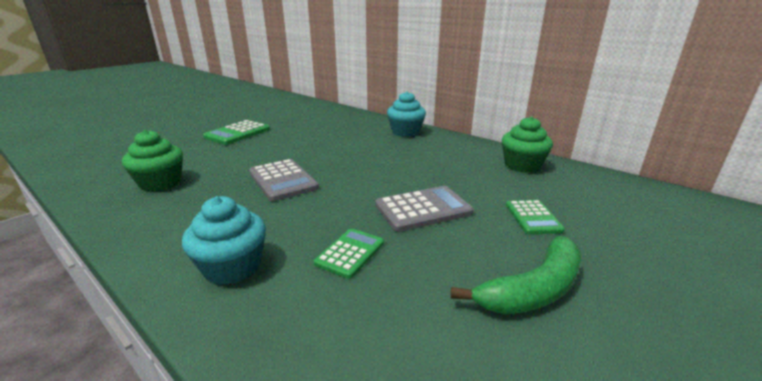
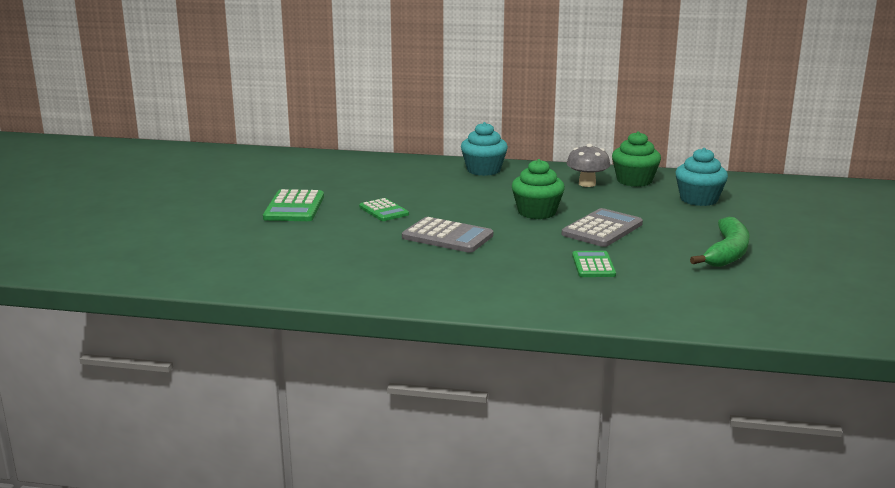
camera: 30 degrees left, 5 degrees down
green cupcake [122,130,183,192] -> green cupcake moved to [512,159,565,219]
turquoise cupcake [182,196,266,285] -> turquoise cupcake moved to [676,148,728,206]
green calculator [506,200,565,234] -> green calculator moved to [359,198,409,221]
none -> grey mushroom [567,144,610,187]

